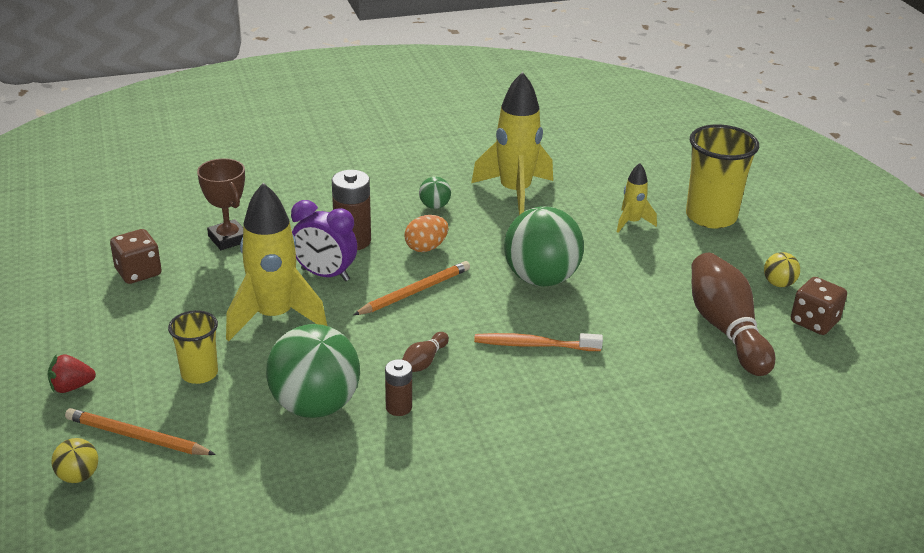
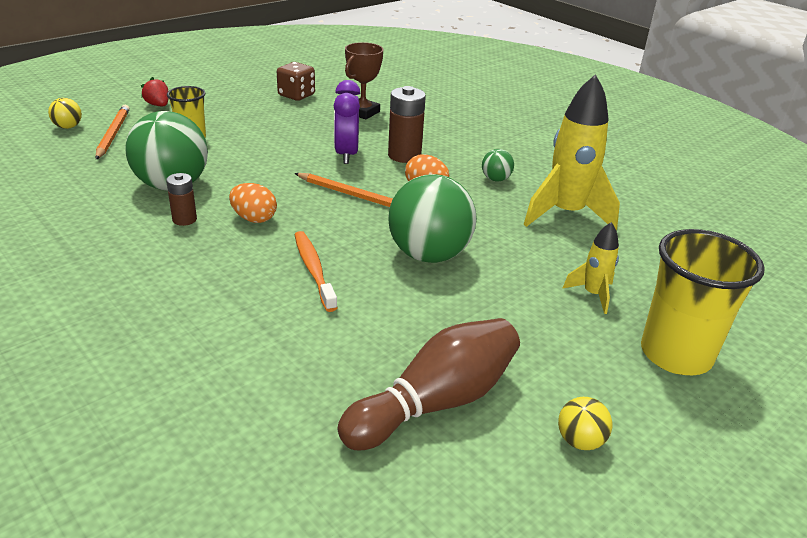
camera: 65 degrees right, 0 degrees up
yellow rocket [226,183,327,341] -> none
brown bowling pin [402,332,449,372] -> orange egg [229,183,277,223]
brown dice [791,277,847,335] -> none

